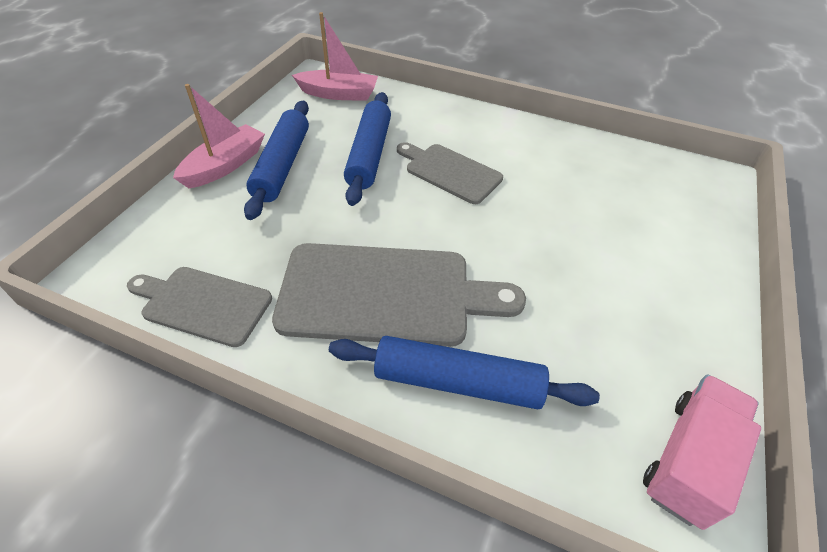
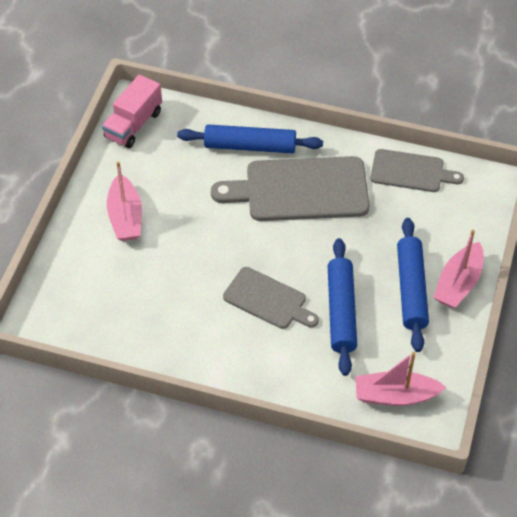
camera: 175 degrees right, 5 degrees up
none -> pink boat [107,161,142,241]

